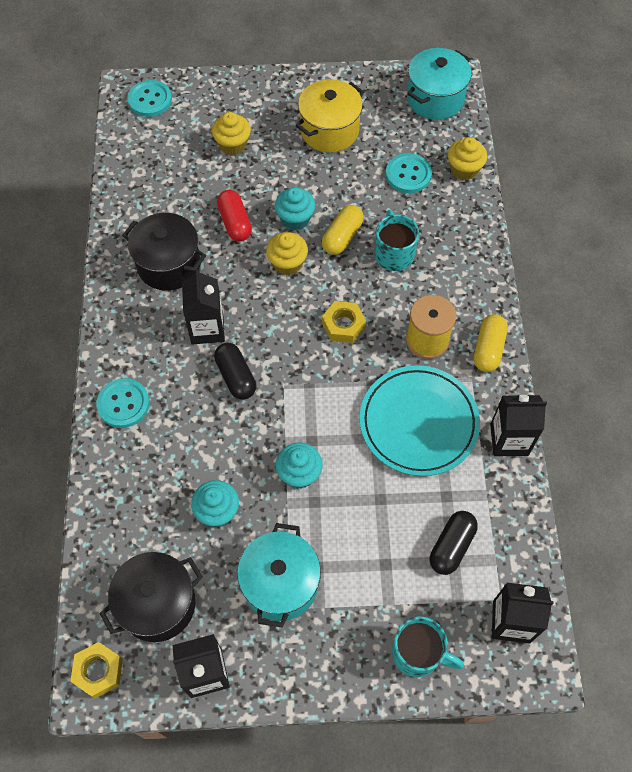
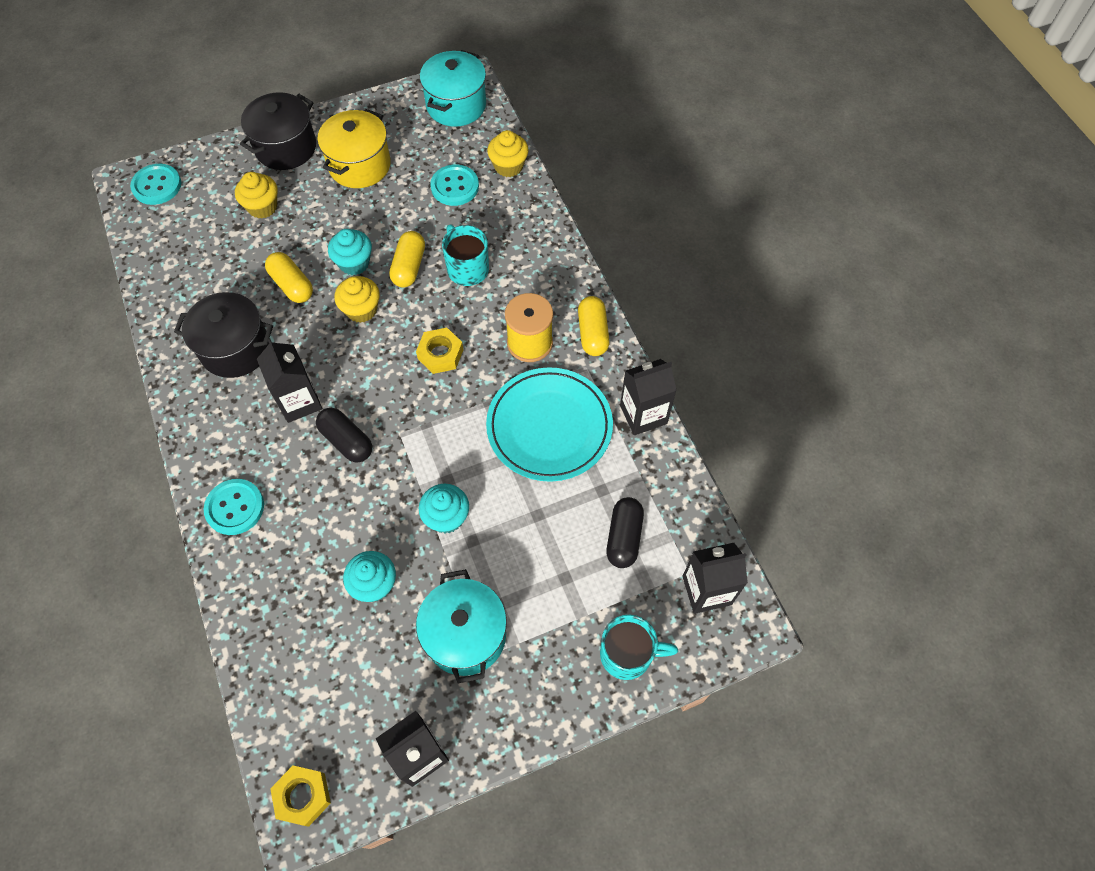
camera: 20 degrees left, 0 degrees up
black pot [99,552,203,642] -> black pot moved to [240,92,316,170]
red capsule [217,190,252,241] -> yellow capsule [265,252,313,303]

